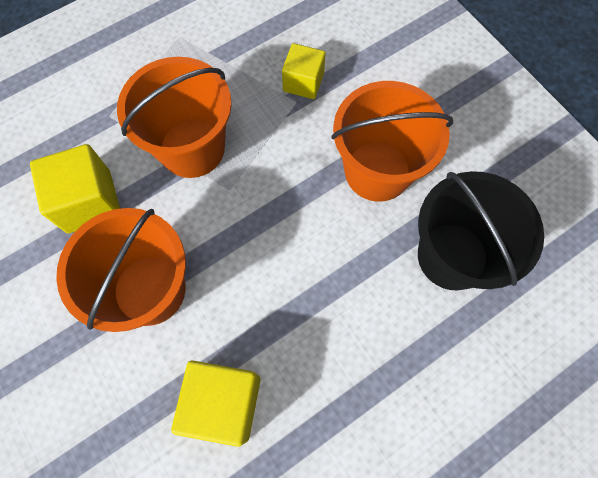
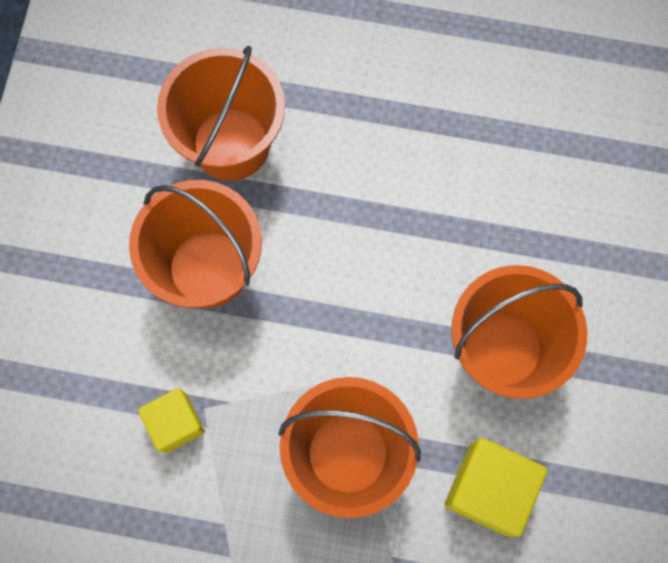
camera: 135 degrees left, 5 degrees up
yellow cube [171,360,261,447] -> none
black bucket [418,171,544,290] -> orange bucket [157,46,285,181]

